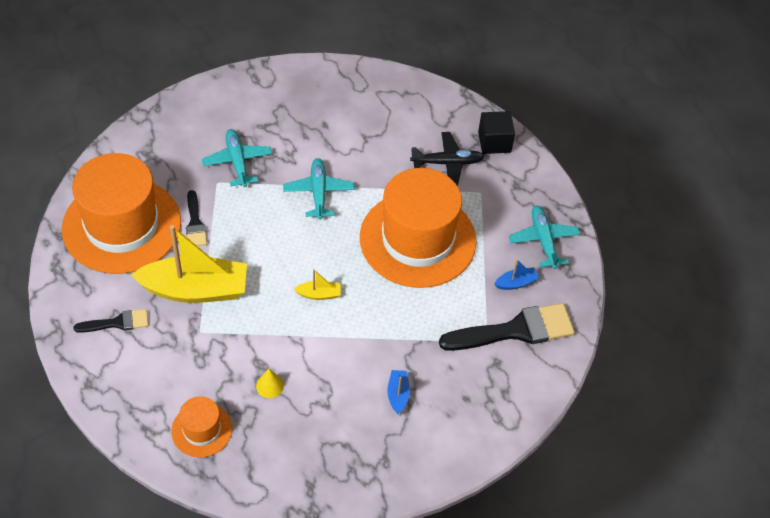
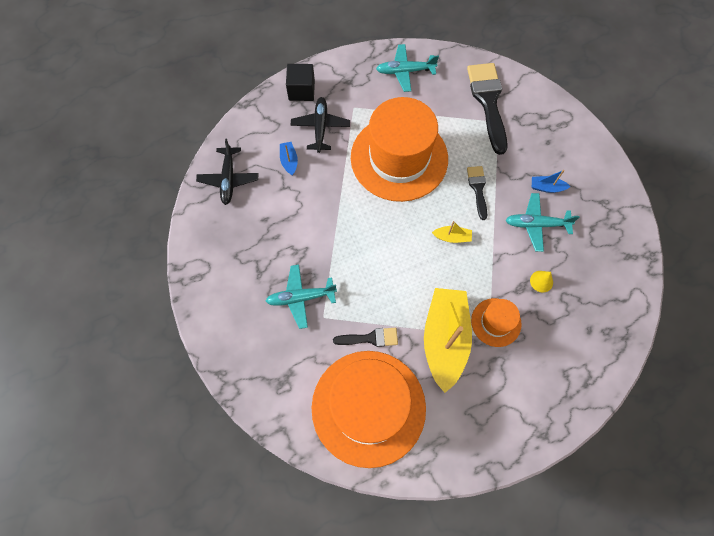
camera: 80 degrees left, 15 degrees up
black brush [73,309,149,333] -> black brush moved to [467,166,487,220]
orange hat [171,396,232,458] -> orange hat moved to [471,298,522,347]
turquoise plane [283,158,354,220] -> turquoise plane moved to [506,193,580,252]
yellow boat [294,269,341,300] -> yellow boat turned 90 degrees clockwise [432,221,472,243]
blue boat [495,259,540,290] -> blue boat moved to [280,142,298,176]
none -> black plane [196,139,258,205]

